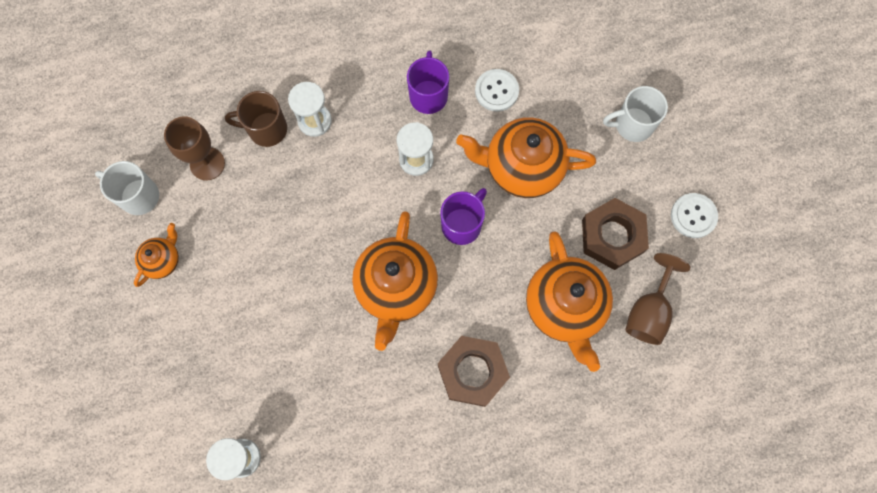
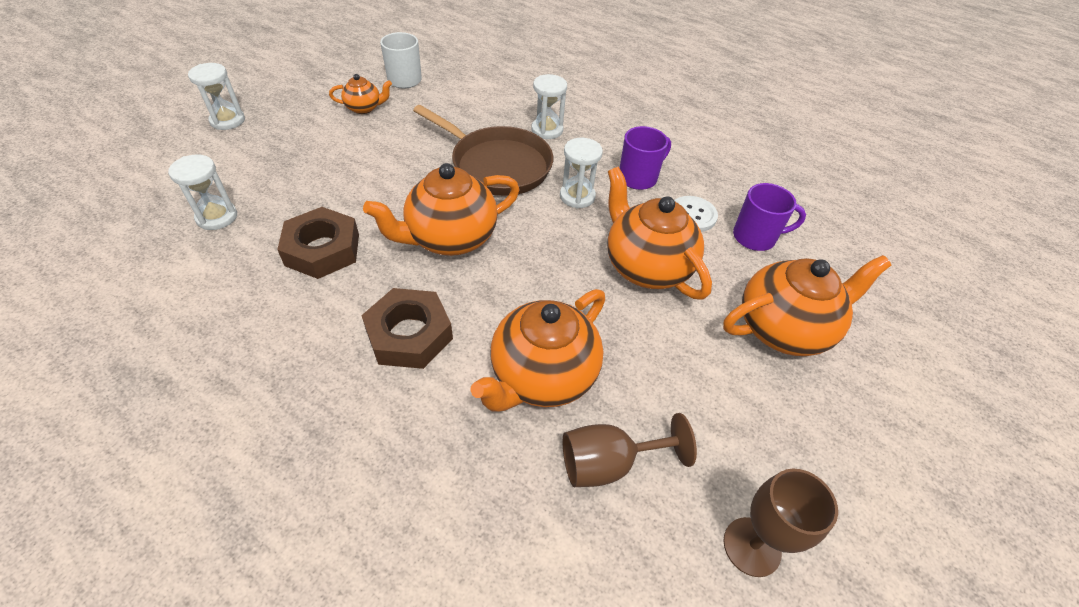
camera: 50 degrees right, 25 degrees down
brown goblet [164,116,225,181] -> brown goblet moved to [724,469,838,577]
brown mug [225,91,287,147] -> none
purple mug [440,188,487,245] -> purple mug moved to [733,183,806,251]
brown nut [582,198,649,270] -> brown nut moved to [277,207,359,279]
white mug [603,86,668,142] -> orange teapot [723,255,891,356]
white button [671,193,718,238] -> none
none -> white hourglass [188,63,245,130]
none -> brown pan [413,105,553,196]

